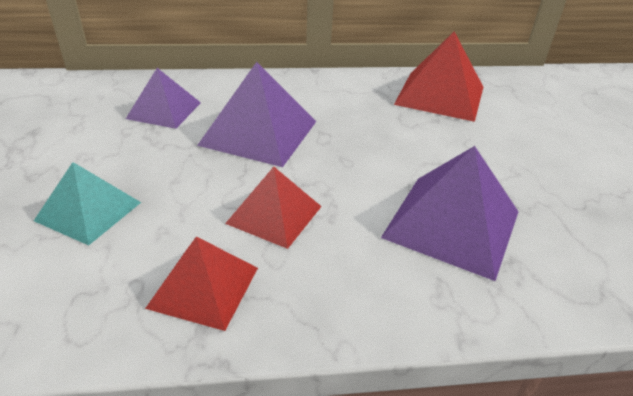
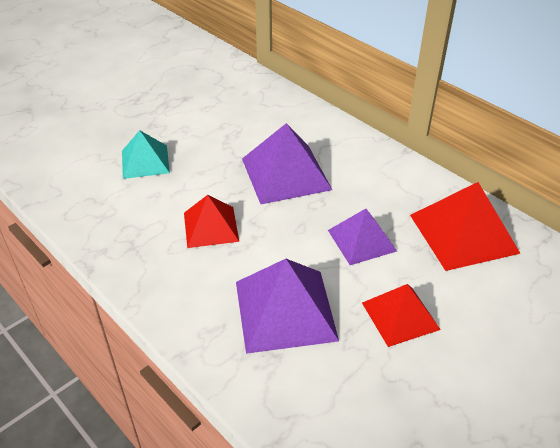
camera: 55 degrees right, 5 degrees up
purple pyramid [126,68,201,129] -> purple pyramid moved to [328,209,397,265]
red pyramid [145,236,258,331] -> red pyramid moved to [362,284,441,347]

